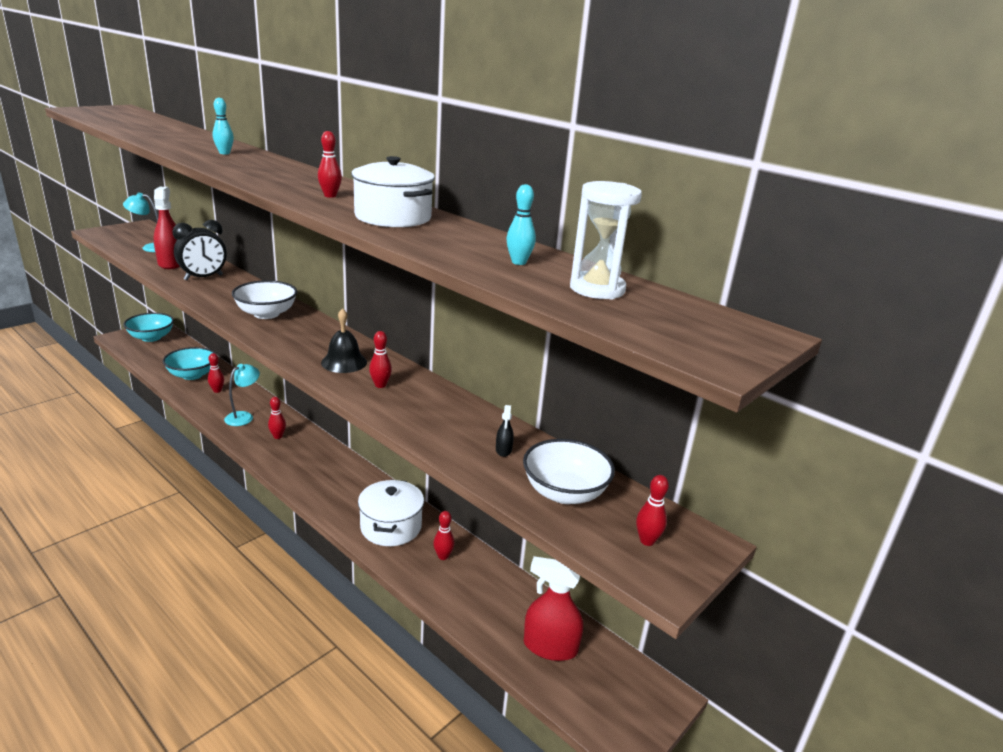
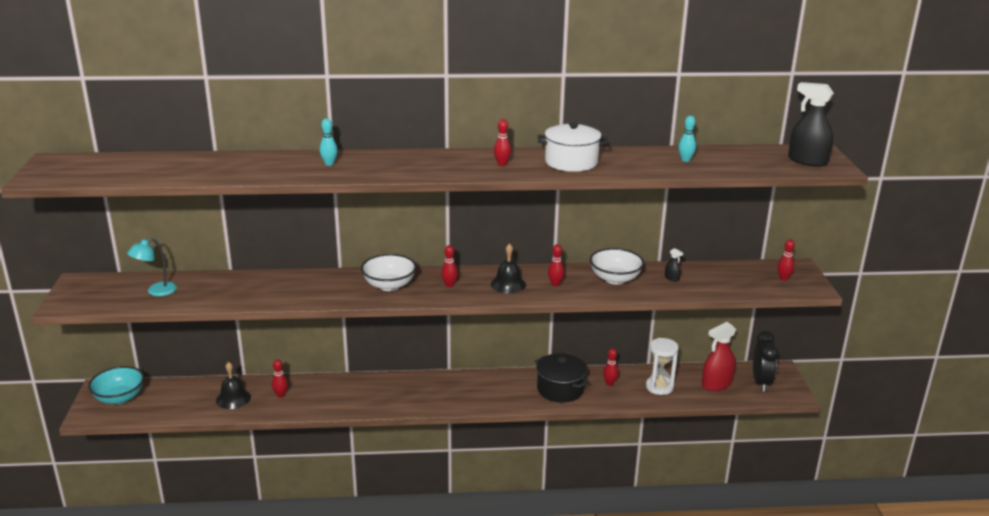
camera: 45 degrees left, 0 degrees up
red spray bottle [154,187,180,269] -> none
turquoise bowl [163,347,216,380] -> black bell [216,362,251,409]
black clock [173,220,227,280] -> black clock moved to [753,331,779,392]
turquoise lamp [224,364,260,426] -> none
red bowling pin [268,397,286,439] -> red bowling pin moved to [441,245,458,287]
white pot [358,479,424,546] -> black pot [535,353,589,402]
white bowl [523,439,615,504] -> white bowl moved to [590,248,644,284]
white hourglass [570,181,642,300] -> white hourglass moved to [646,338,679,395]
none -> black spray bottle [788,82,834,167]

